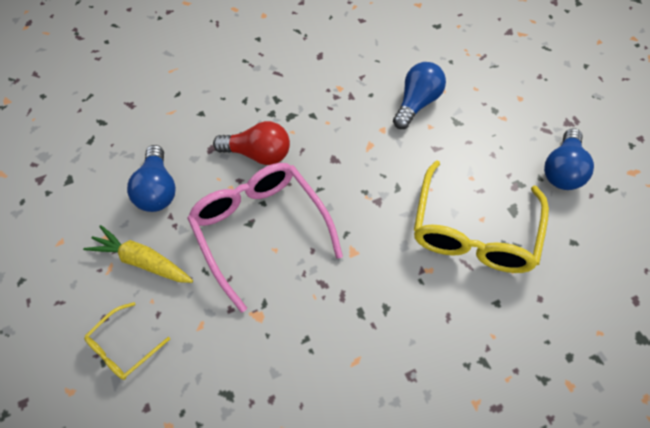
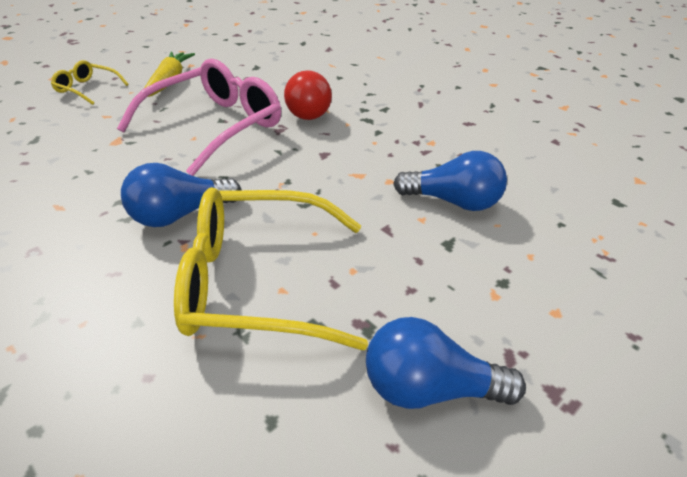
camera: 70 degrees right, 20 degrees down
blue light bulb [127,145,176,212] -> blue light bulb moved to [121,163,241,227]

